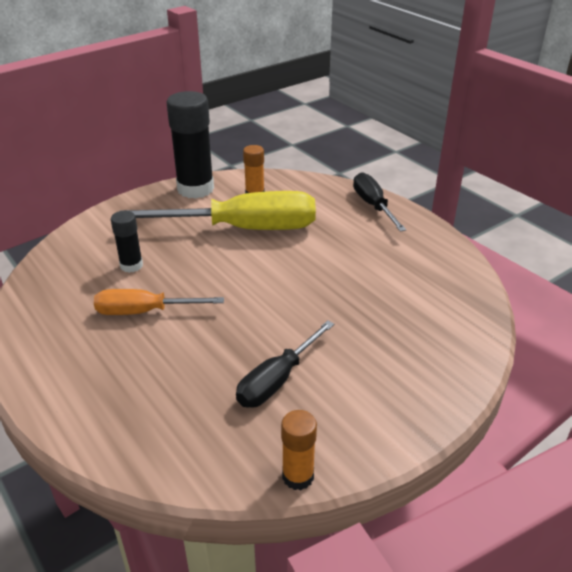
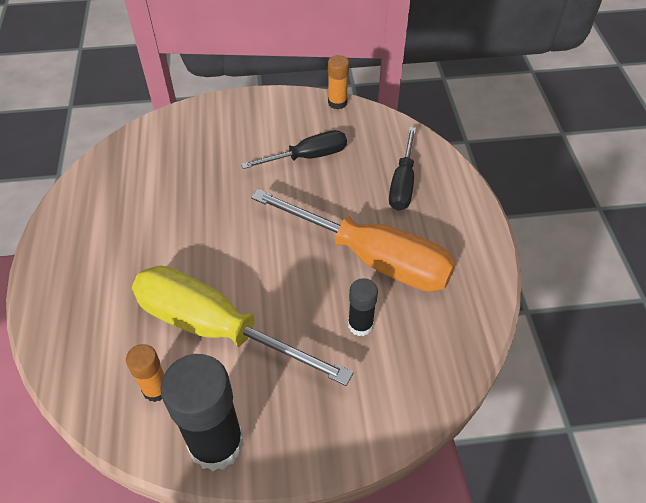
camera: 150 degrees left, 15 degrees up
orange screwdriver [94,289,224,315] -> orange screwdriver [251,189,456,292], size x1.79
black screwdriver [353,172,406,231] -> black screwdriver moved to [389,127,416,211]

